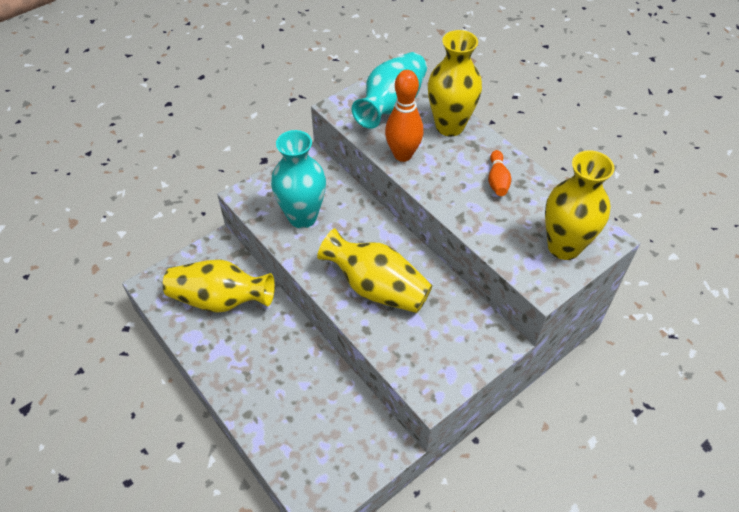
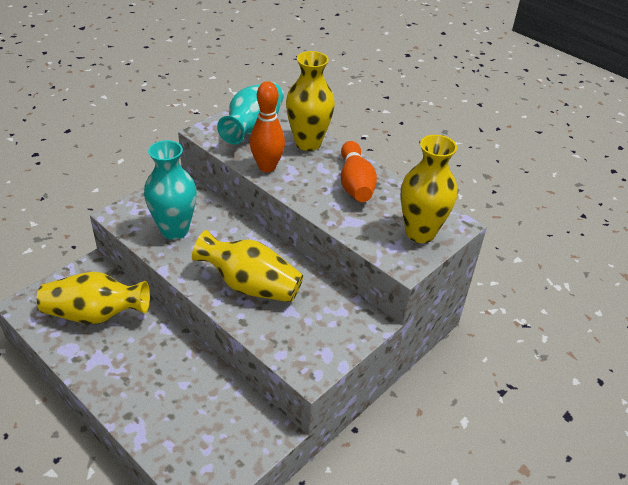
camera: 10 degrees left, 10 degrees down
orange bowling pin [488,150,511,196] -> orange bowling pin [341,141,377,202], size x1.71

